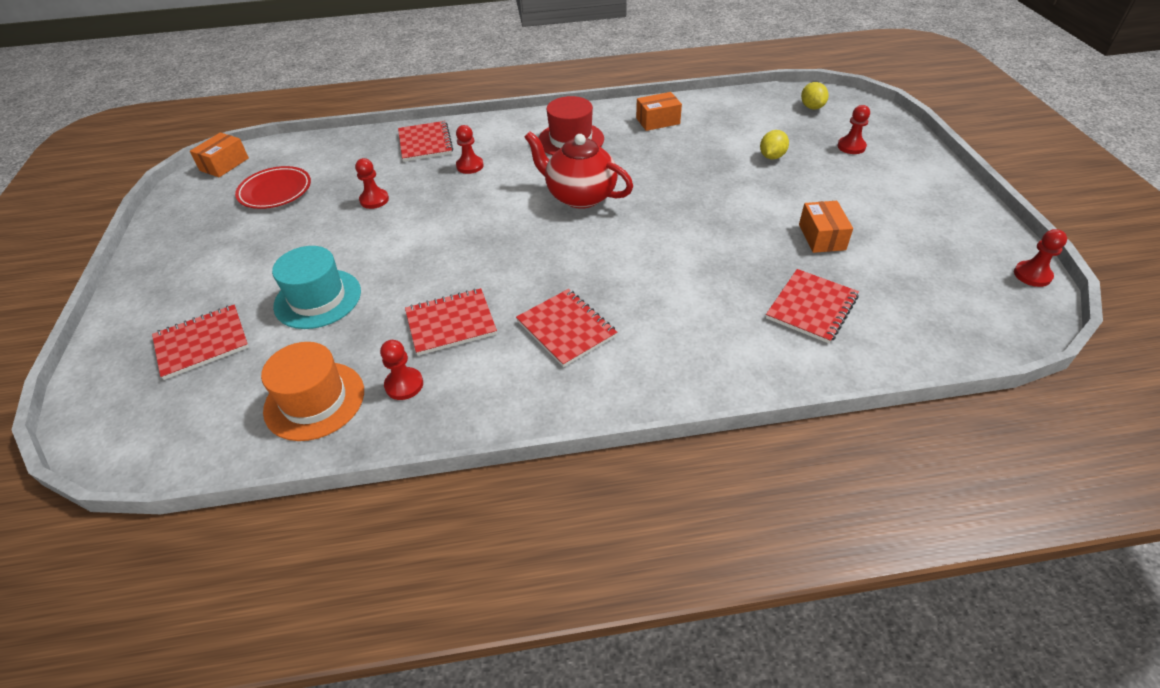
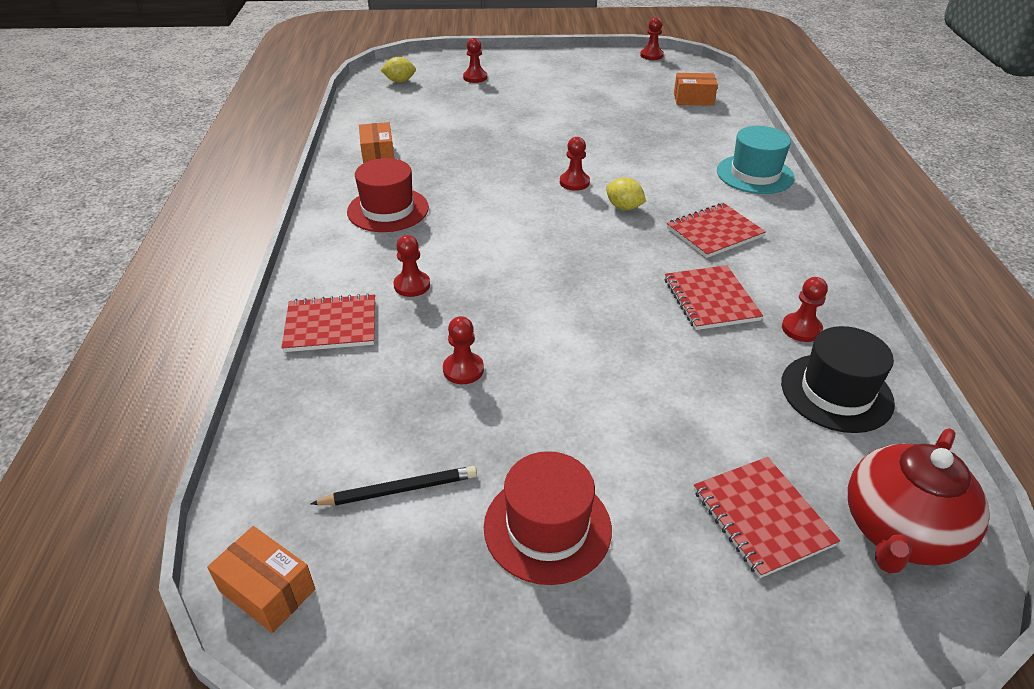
camera: 85 degrees left, 5 degrees down
red plate [235,166,311,209] -> black pencil [311,466,477,506]
orange hat [261,342,364,441] -> black hat [781,326,895,433]
turquoise hat [272,246,361,329] -> turquoise hat moved to [717,126,795,194]
red teapot [524,131,633,209] -> red teapot moved to [848,428,990,574]
yellow lemon [760,130,789,159] -> yellow lemon moved to [606,178,646,210]
red notebook [766,269,859,343] -> none
orange box [799,201,853,253] -> orange box moved to [674,73,718,106]
none -> red hat [484,451,612,585]
none -> red pawn [560,137,590,191]

